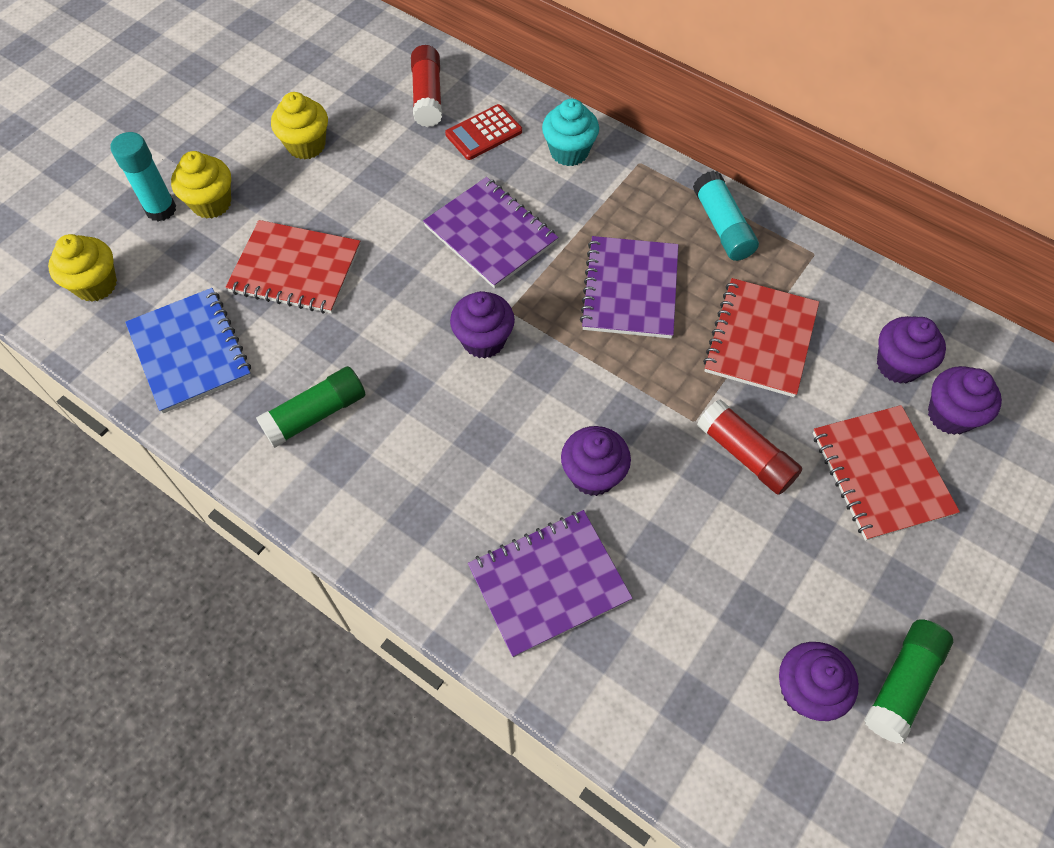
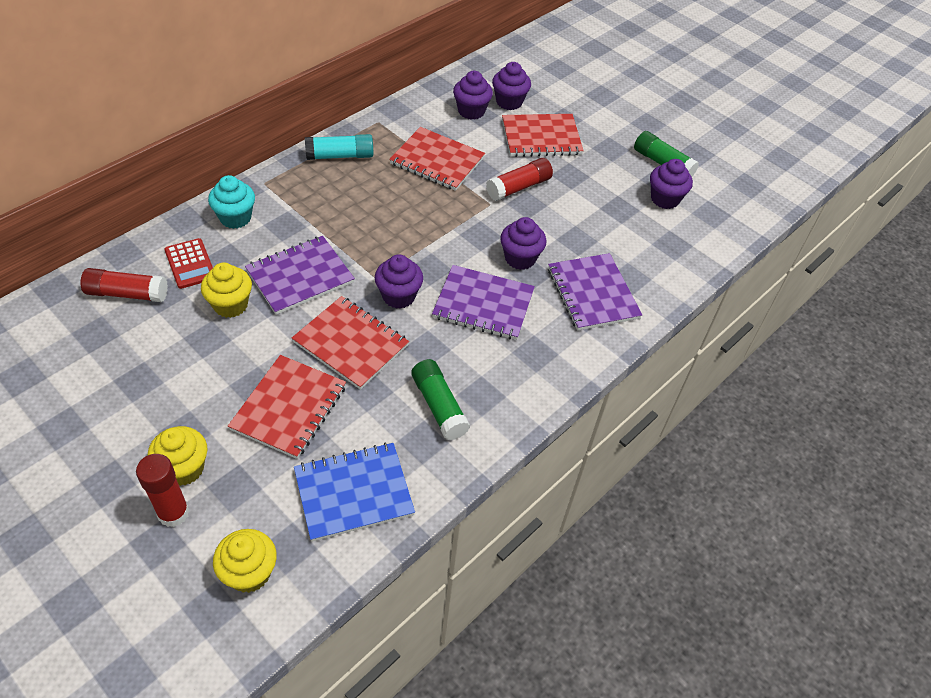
camera: 85 degrees left, 10 degrees down
turquoise glue stick [111,132,176,221] -> red glue stick [136,454,189,527]
yellow cupcake [271,92,328,160] -> yellow cupcake moved to [201,263,252,318]
purple notebook [580,236,678,339] -> purple notebook moved to [432,265,535,340]
none -> red notebook [292,296,409,390]

